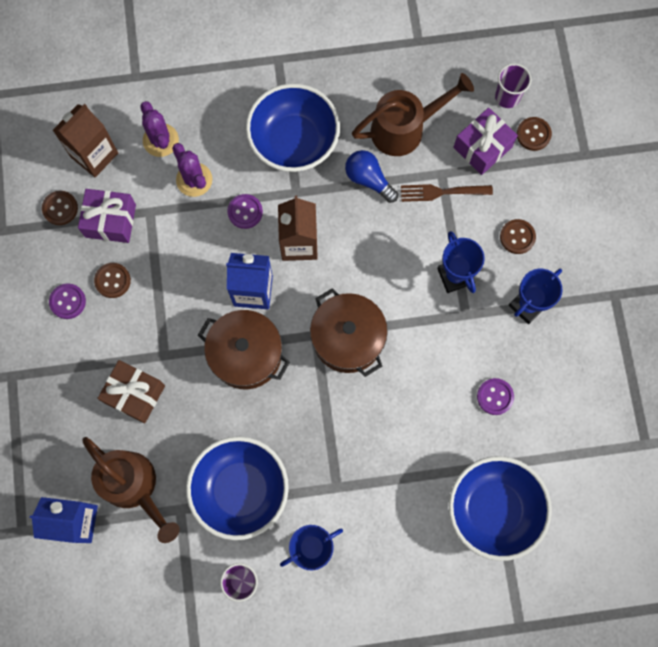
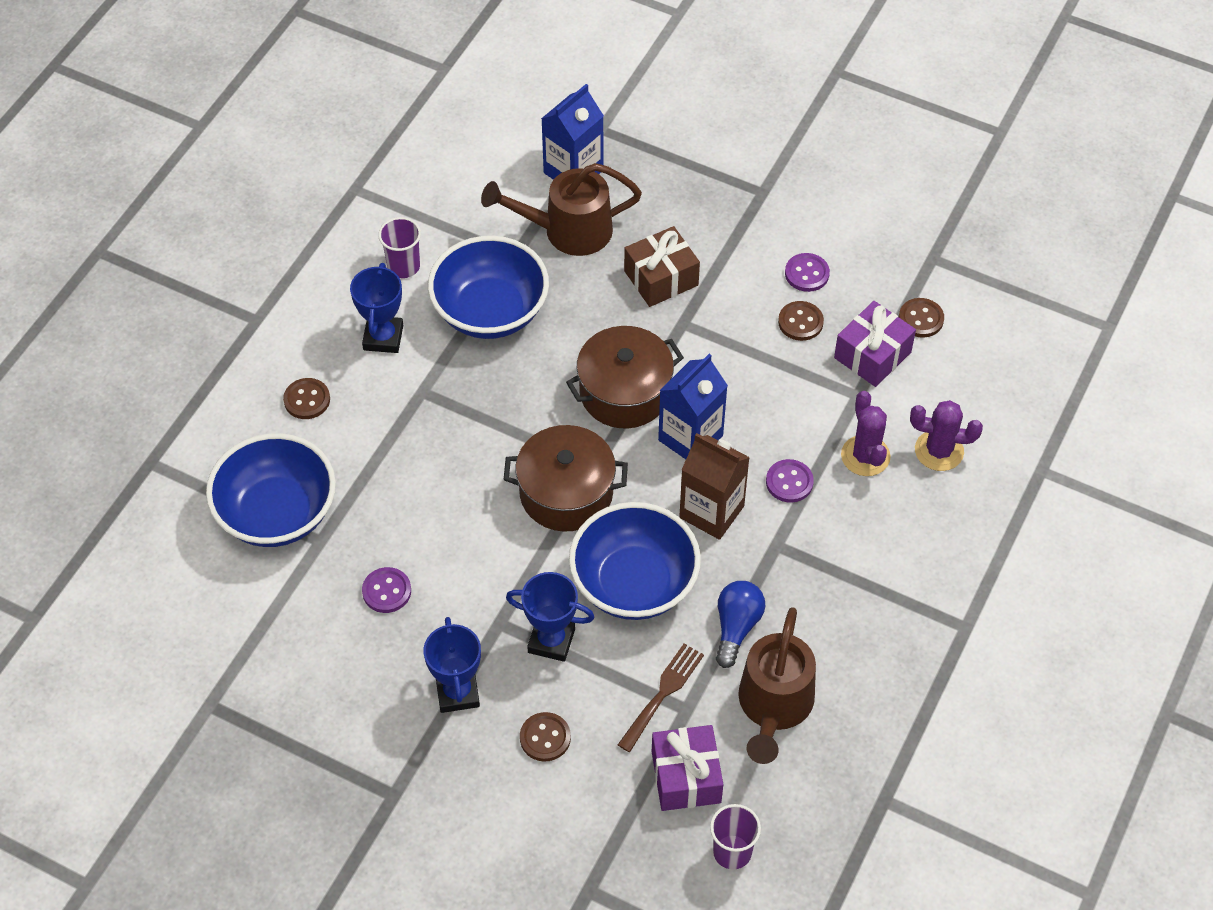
camera: 125 degrees right, 20 degrees down
brown carton [53,104,118,177] -> none
purple cactus [172,143,212,197] -> purple cactus turned 75 degrees clockwise [841,391,891,476]
blue bowl [246,83,340,172] -> blue bowl moved to [569,502,701,620]
blue light bulb [345,150,398,203] -> blue light bulb turned 60 degrees counterclockwise [716,581,765,668]
brown button [517,117,552,151] -> brown button moved to [283,378,330,419]

